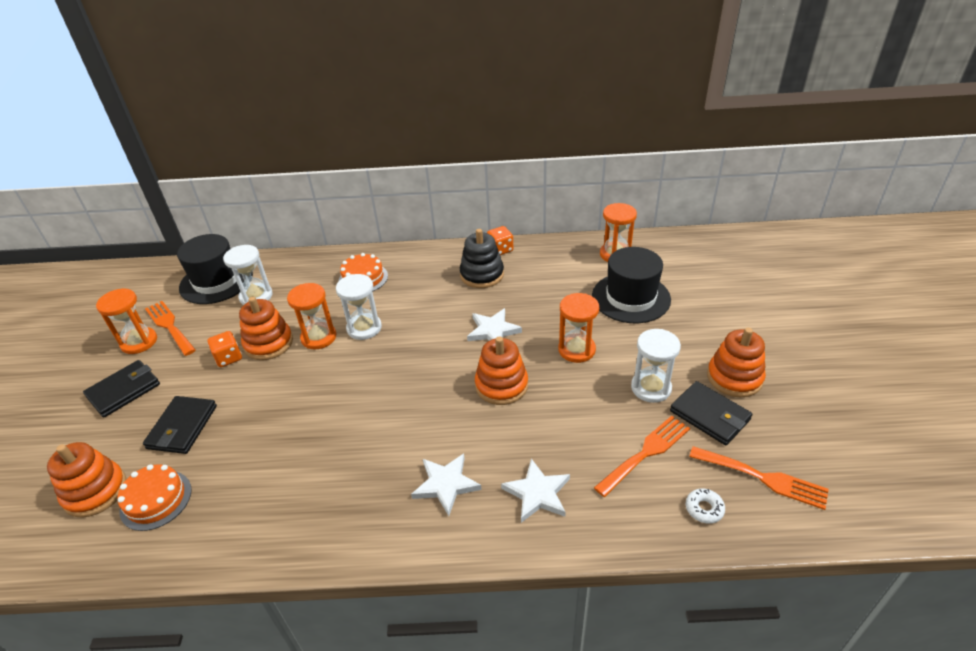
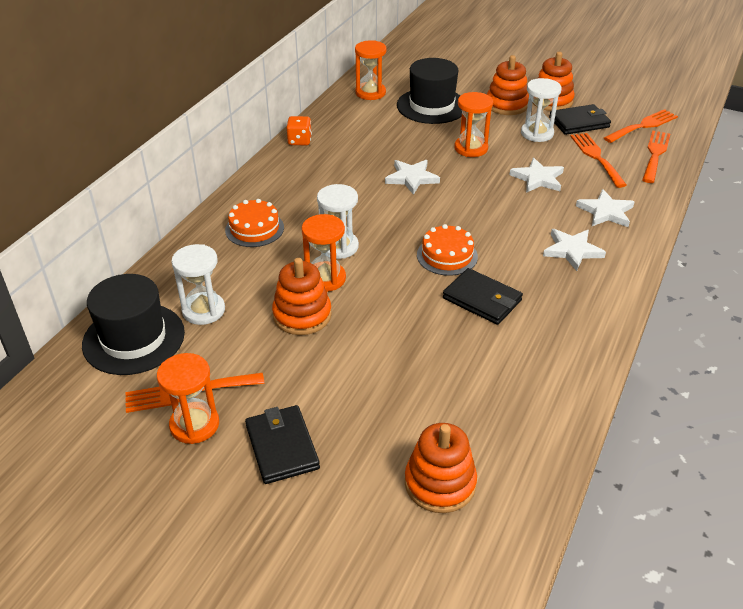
camera: 65 degrees left, 0 degrees up
orange cake [117,464,192,531] -> orange cake moved to [417,224,478,276]
black wallet [143,396,217,454] -> black wallet moved to [443,268,523,325]
orange dice [208,331,242,367] -> none
black stacking toy [460,229,504,288] -> none
orange stacking toy [475,336,528,405] -> orange stacking toy moved to [487,55,529,115]
white donut [686,488,725,524] -> orange fork [642,131,670,183]
none -> white star [510,158,564,193]

